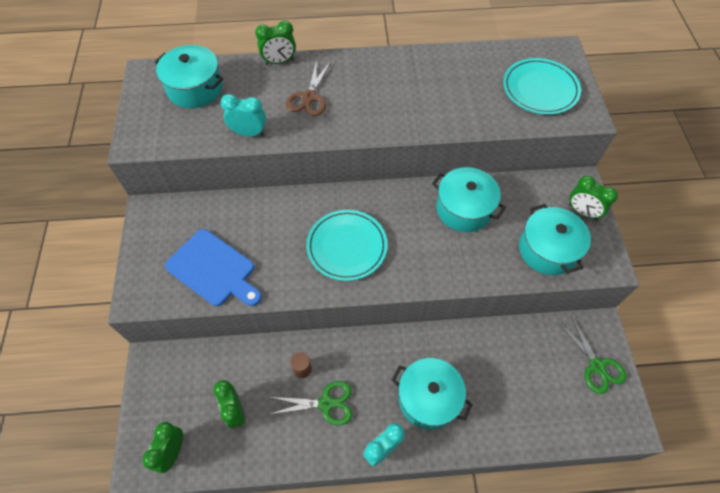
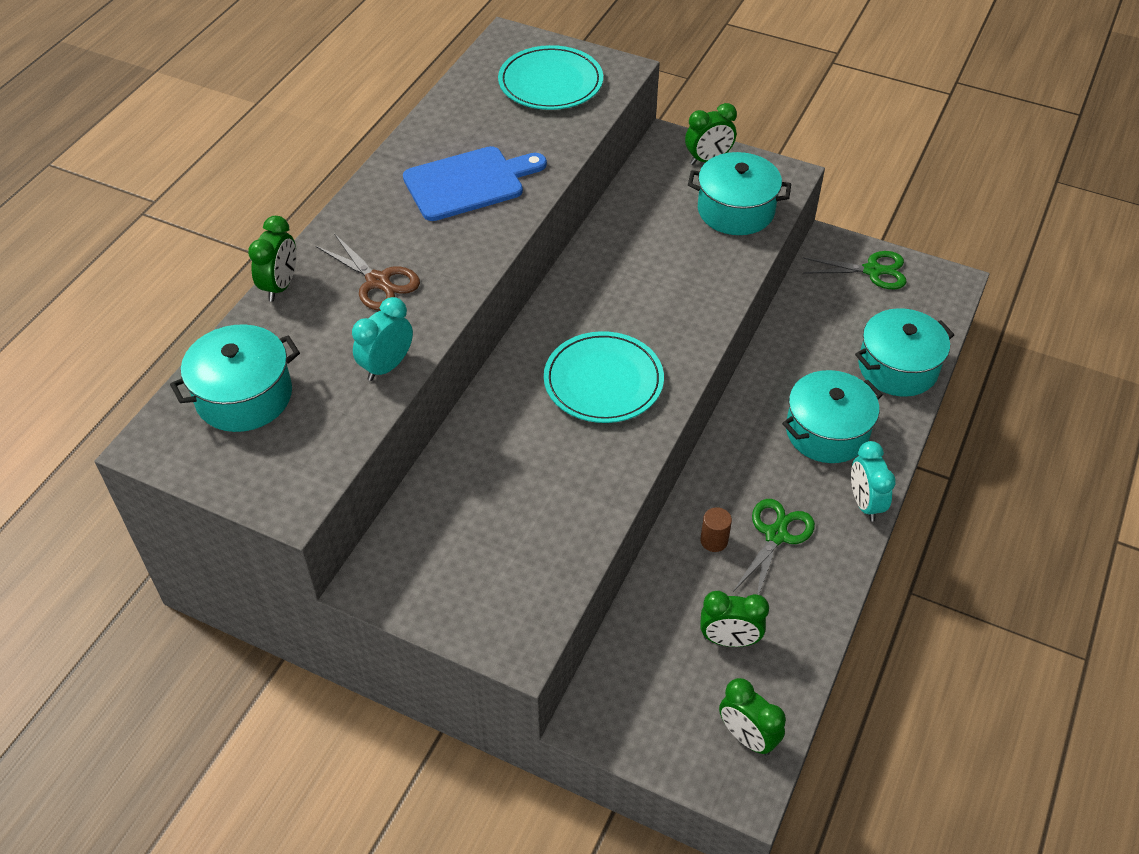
camera: 60 degrees left, 10 degrees down
blue cutting board [165,229,262,306] -> blue cutting board moved to [403,146,547,221]
turquoise pot [432,167,506,232] -> turquoise pot moved to [855,308,954,397]

